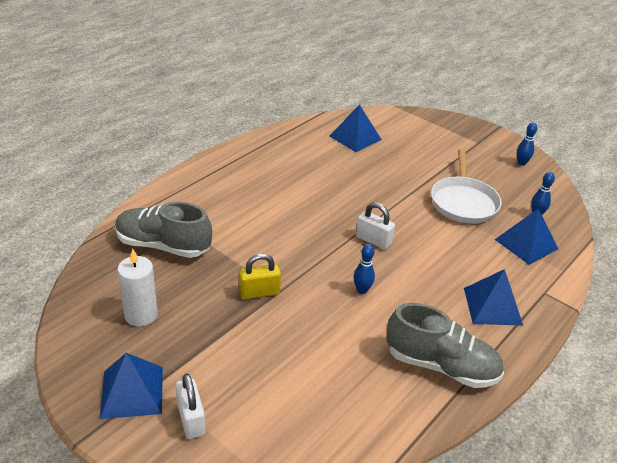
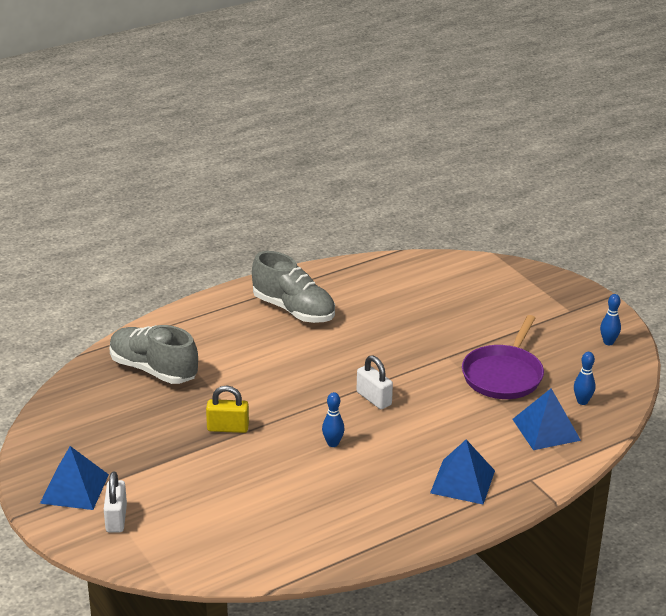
camera: 20 degrees right, 5 degrees down
white candle [117,249,158,326] -> none
blue pyramid [329,104,382,152] -> none
grey shoe [386,303,504,388] -> grey shoe moved to [252,251,335,323]
white pan [431,149,502,223] -> purple pan [462,315,544,399]

